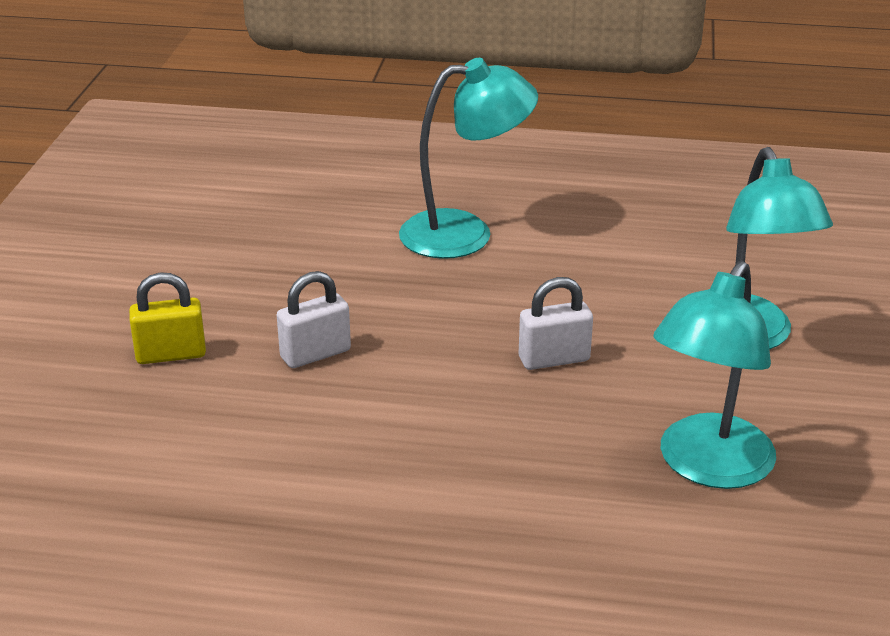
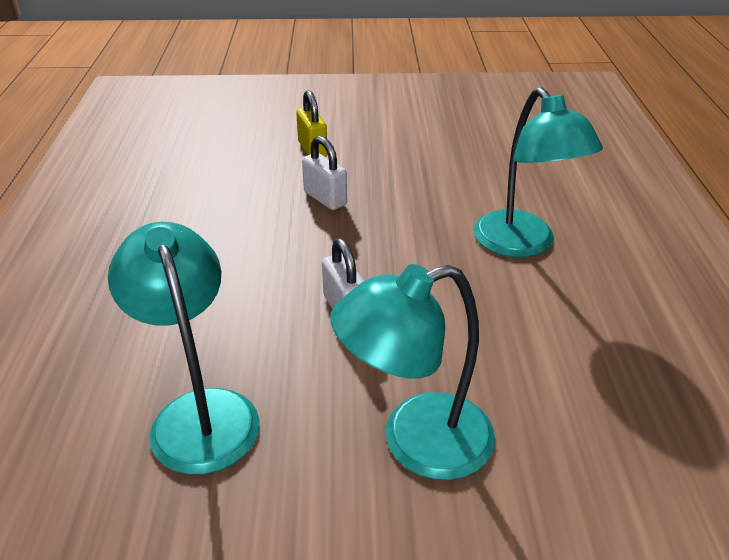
camera: 80 degrees right, 5 degrees up
turquoise lamp [653,261,776,489] -> turquoise lamp turned 45 degrees clockwise [108,222,260,475]

